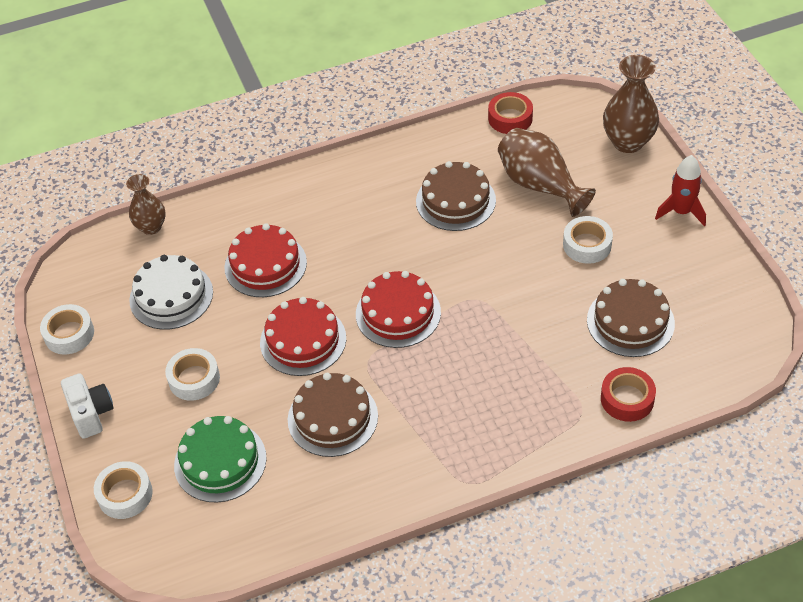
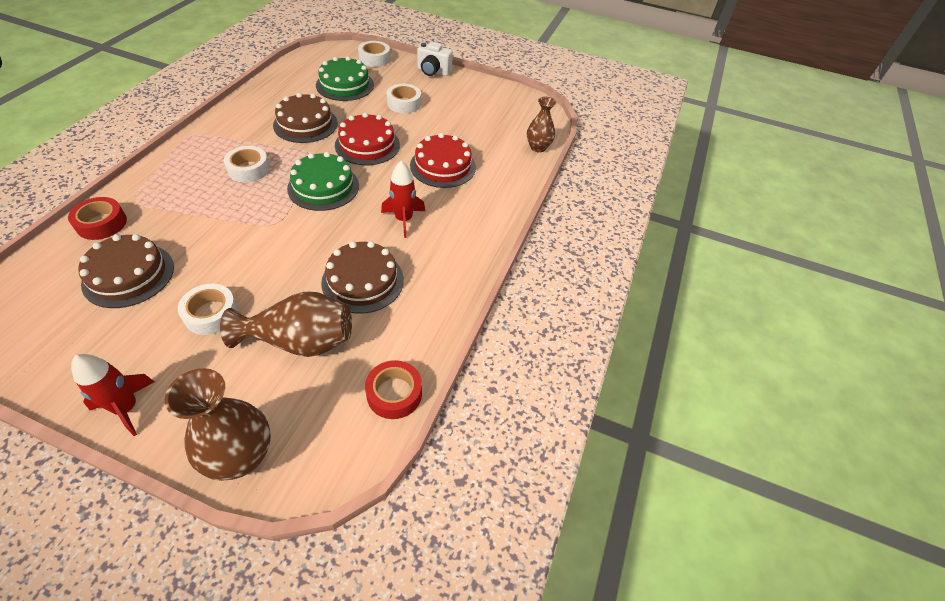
camera: 125 degrees right, 0 degrees up
white tape [40,304,94,354] -> white tape moved to [224,146,270,183]
white cake [129,255,213,330] -> none
red cake [356,271,441,348] -> green cake [287,152,359,211]
none -> red rocket [381,161,425,238]

